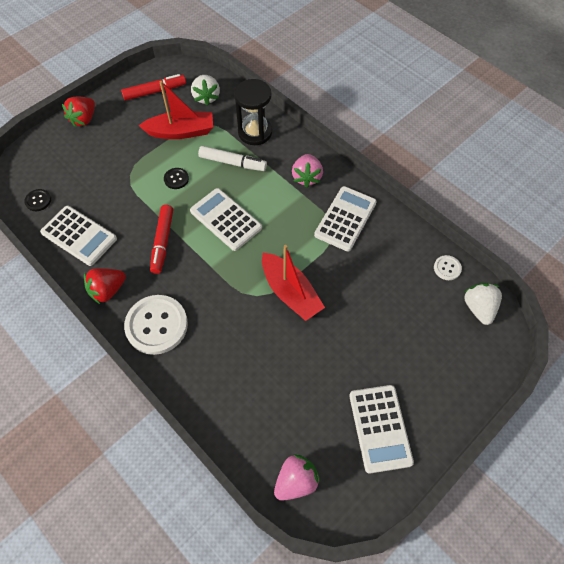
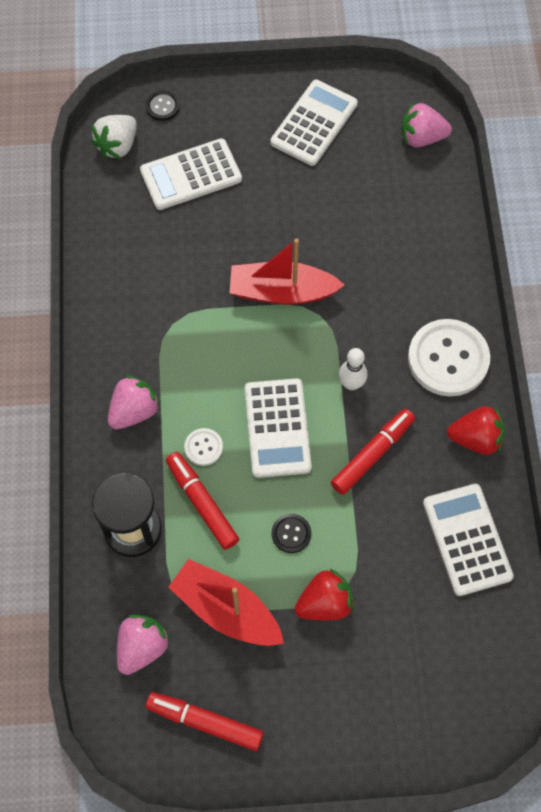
camera: 140 degrees left, 5 degrees up
black button [24,189,51,211] -> black button moved to [146,90,180,121]
red strawberry [62,97,95,127] -> red strawberry moved to [295,569,354,621]
white strawberry [191,75,220,106] -> pink strawberry [117,615,171,675]
white marker [198,146,267,171] -> red marker [166,452,239,550]
red boat [262,245,325,321] -> red boat turned 90 degrees counterclockwise [230,239,344,305]
white calculator [314,186,377,252] -> white calculator moved to [140,138,242,210]
white button [434,255,462,280] -> white button moved to [184,428,223,466]
none -> white bowling pin [339,348,367,390]

